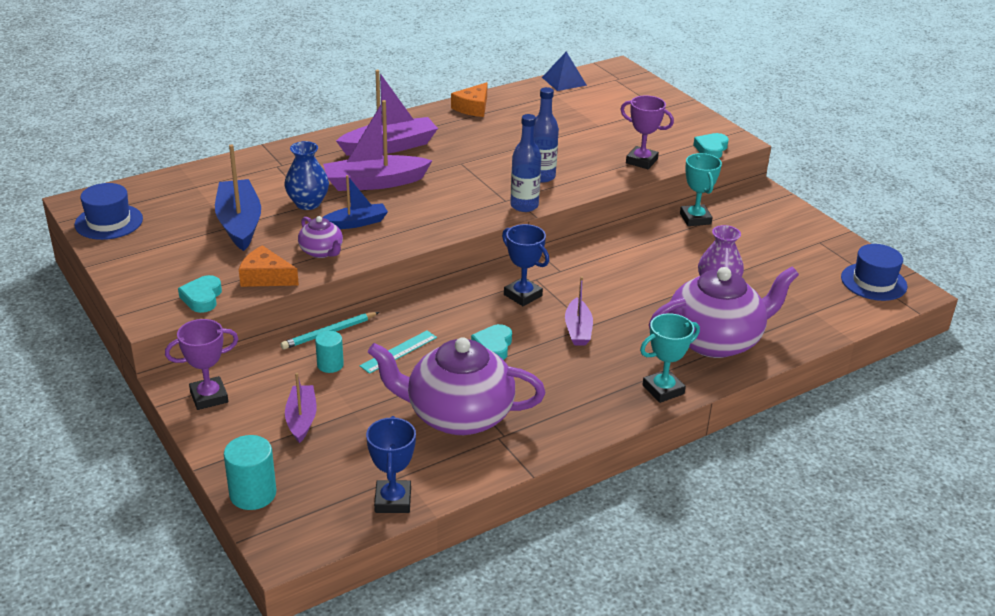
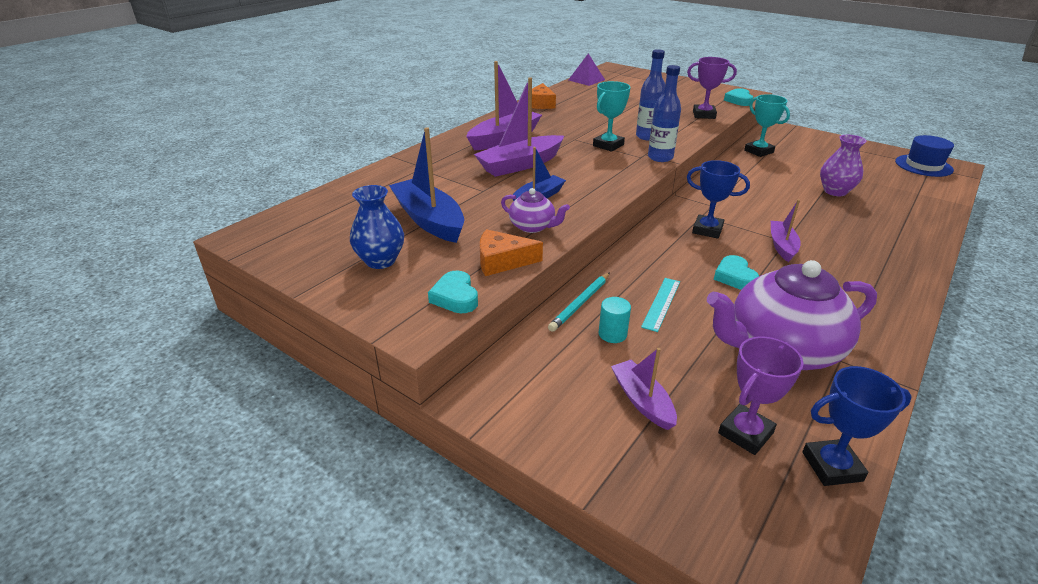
camera: 20 degrees left, 0 degrees up
blue hat [74,183,143,240] -> none
purple trophy [165,319,238,410] -> purple trophy moved to [718,337,804,455]
turquoise cylinder [224,435,276,510] -> none
blue vase [284,141,329,210] -> blue vase moved to [350,185,404,269]
blue trophy [366,416,416,513] -> blue trophy turned 75 degrees counterclockwise [802,366,912,486]
blue pyramid [542,52,587,91] -> purple pyramid [569,53,605,86]
purple boat [565,276,593,346] -> purple boat turned 150 degrees counterclockwise [771,199,801,262]
turquoise trophy [640,313,700,403] -> turquoise trophy moved to [593,81,631,152]
purple teapot [649,267,799,358] -> none

